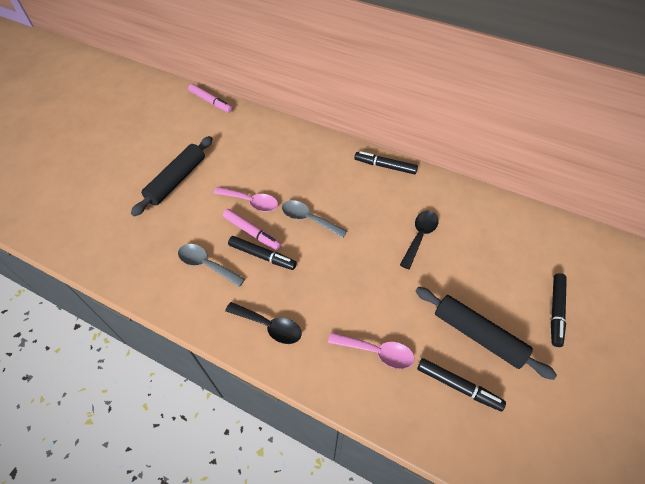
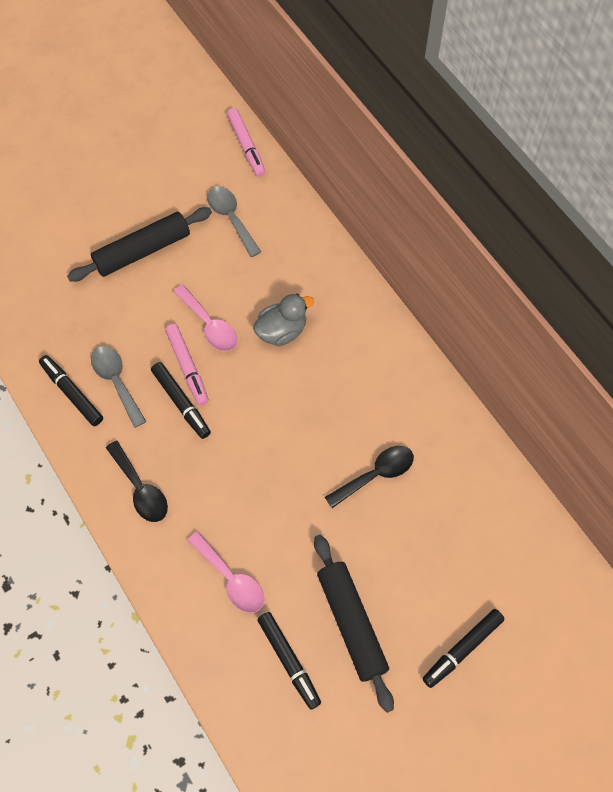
camera: 30 degrees right, 10 degrees up
grey spoon [282,200,347,238] -> grey spoon moved to [207,186,261,257]
black marker [354,151,418,174] -> black marker moved to [39,355,103,426]
none -> grey duck [253,294,314,346]

